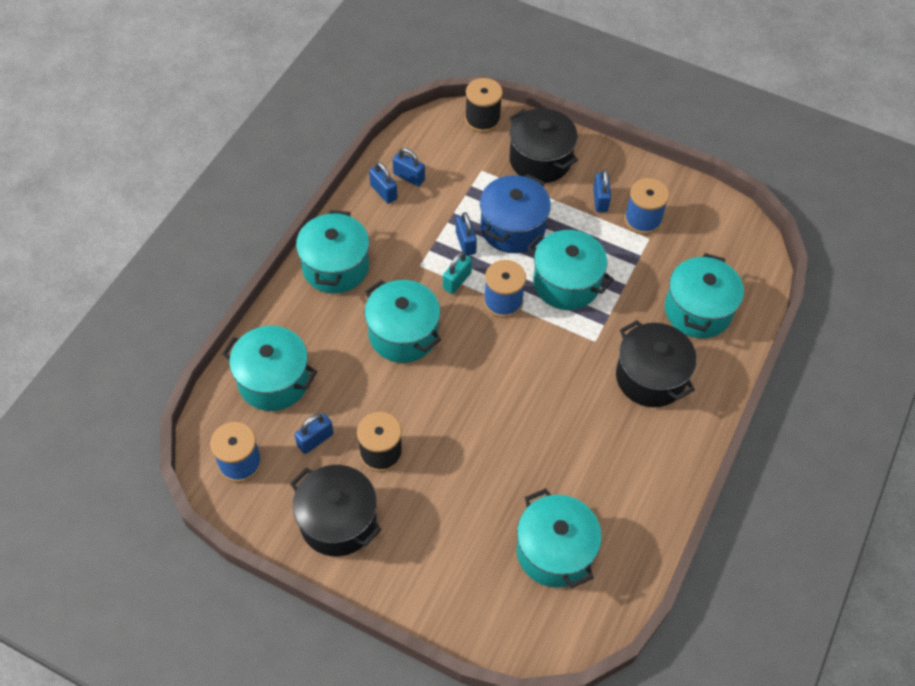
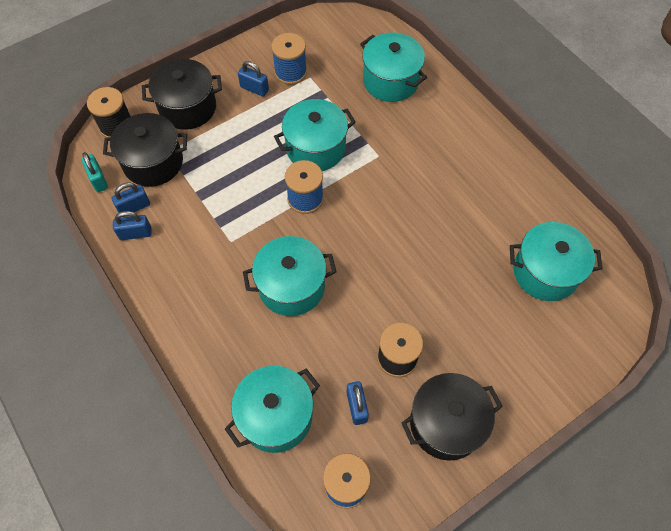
camera: 60 degrees left, 5 degrees up
turquoise pot [296,210,369,293] -> none
turquoise padlock [443,252,472,294] -> turquoise padlock moved to [81,152,108,192]
blue padlock [456,212,477,256] -> none
blue pot [480,174,551,253] -> none
black pot [616,320,697,407] -> black pot moved to [103,113,187,187]

